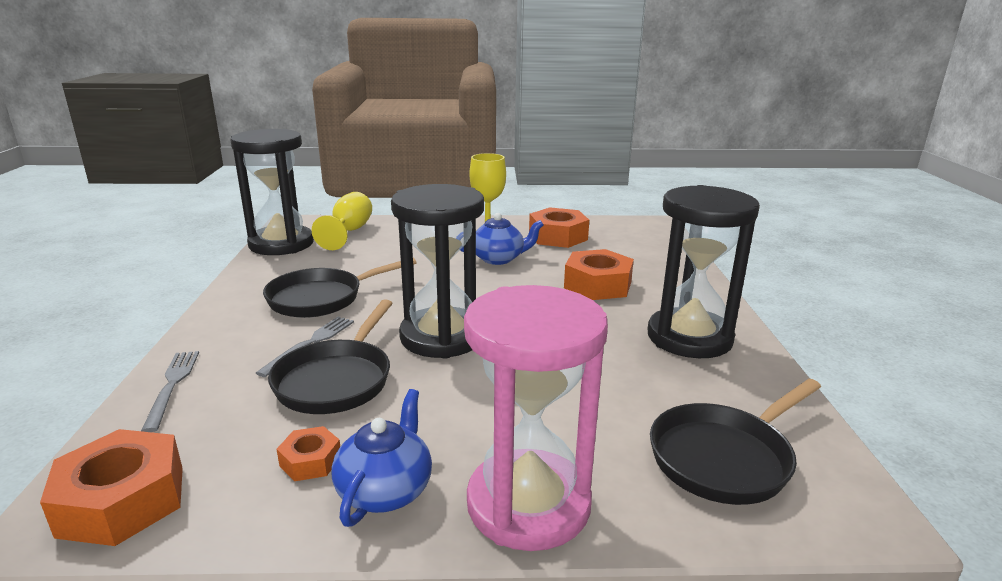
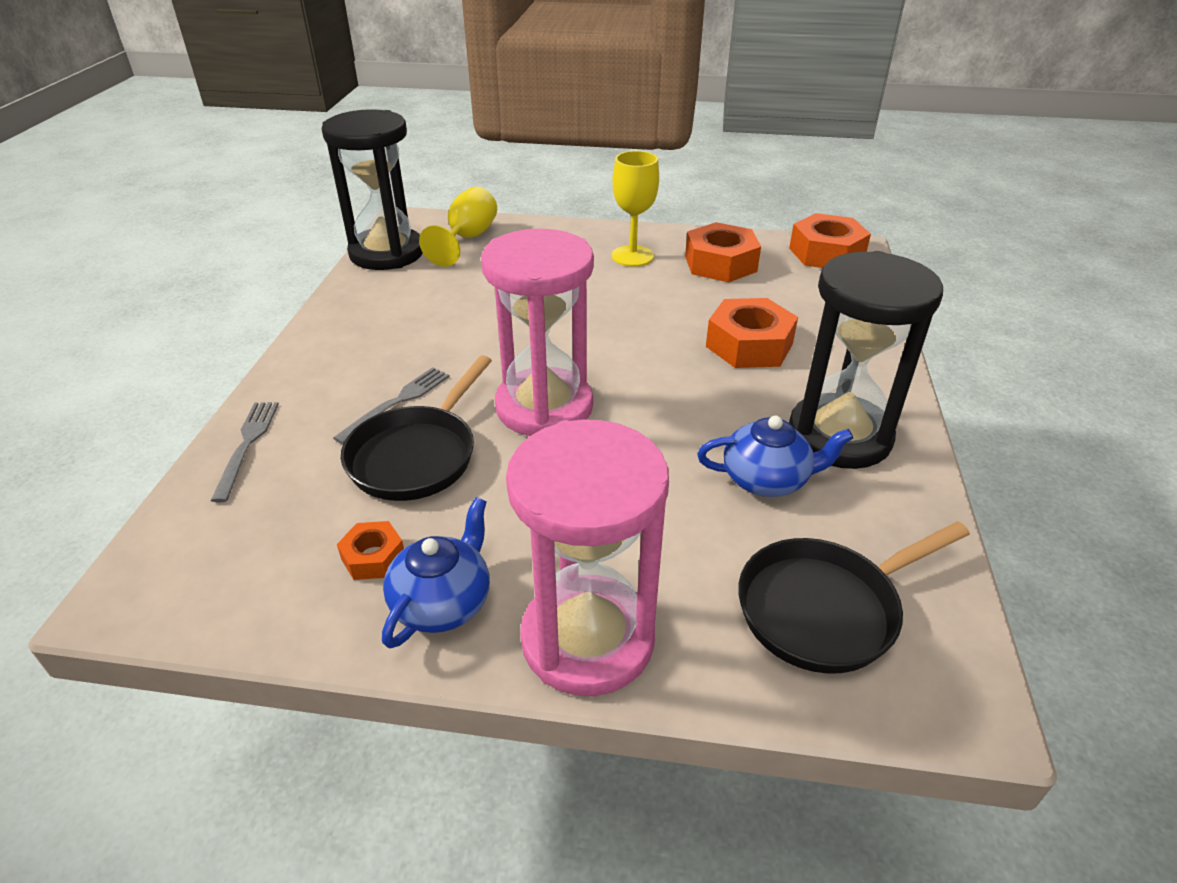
camera: 10 degrees right, 15 degrees up
orange nut [40,429,183,546] -> orange nut moved to [789,213,871,268]
black pan [263,258,417,318] -> none
black hourglass [391,184,484,359] -> pink hourglass [481,229,594,436]
blue teapot [460,213,544,265] -> blue teapot moved to [697,415,853,497]

